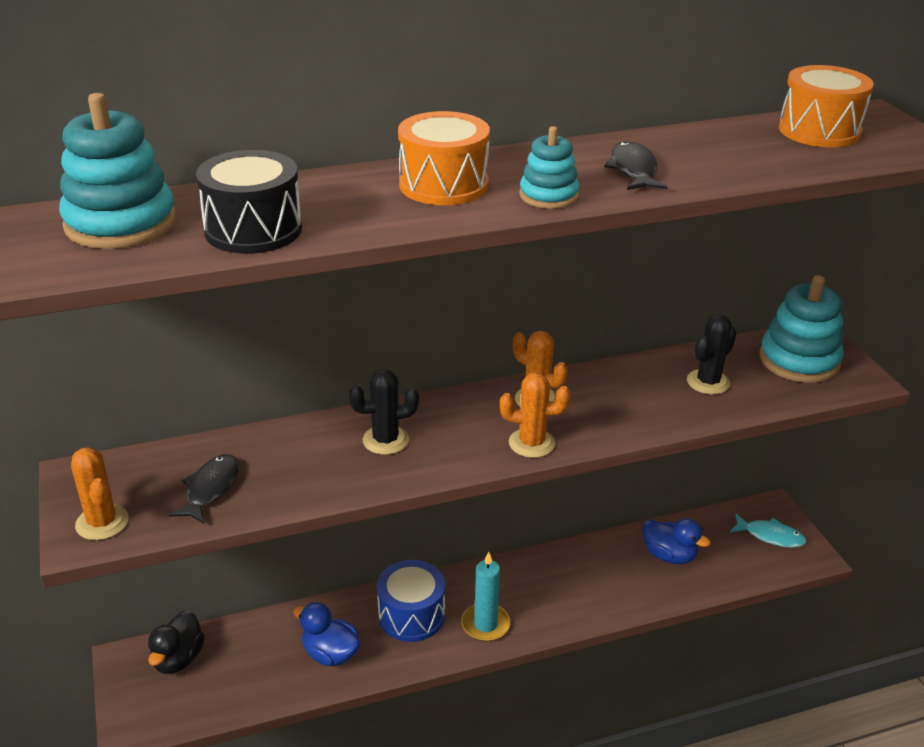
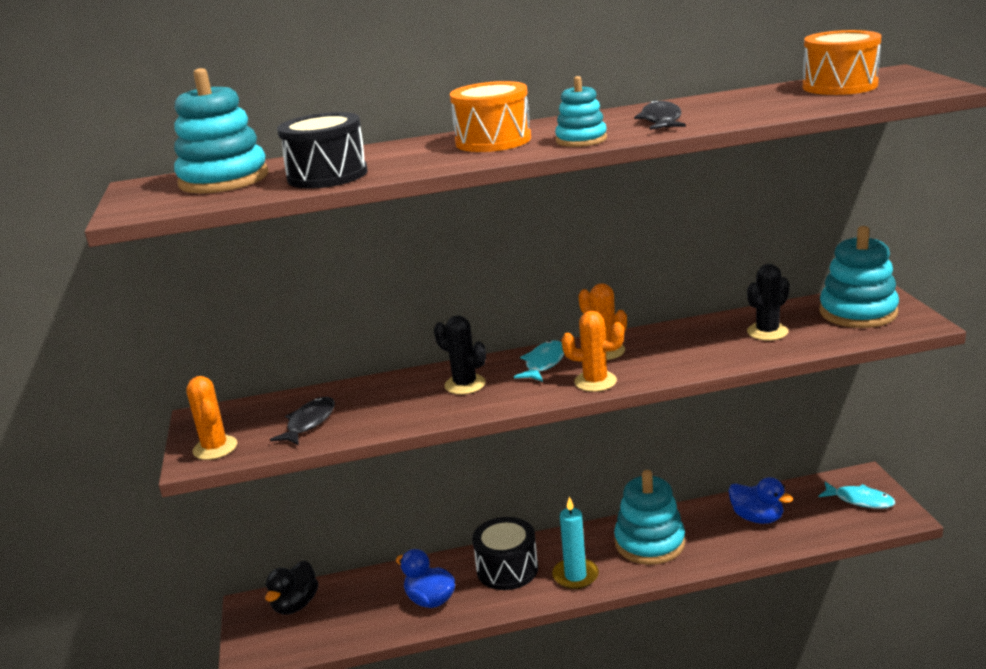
camera: 10 degrees right, 10 degrees down
black cactus [349,369,419,455] -> black cactus turned 45 degrees clockwise [434,315,486,395]
blue drum [377,560,445,642] -> black drum [472,517,538,590]
none -> turquoise fish [514,340,564,382]
none -> turquoise stacking toy [614,470,685,565]

